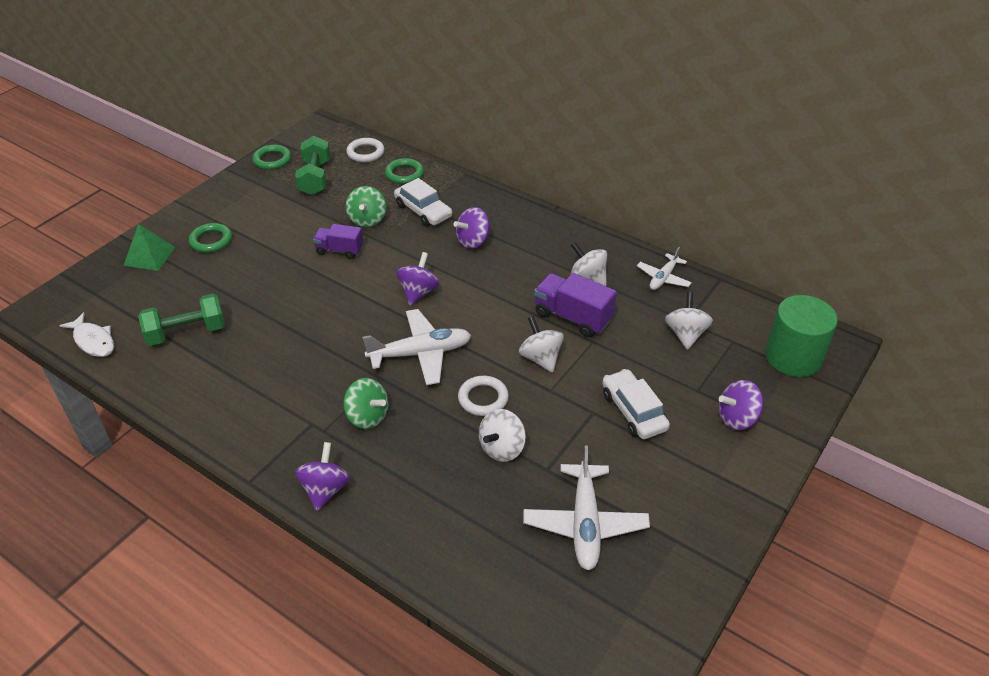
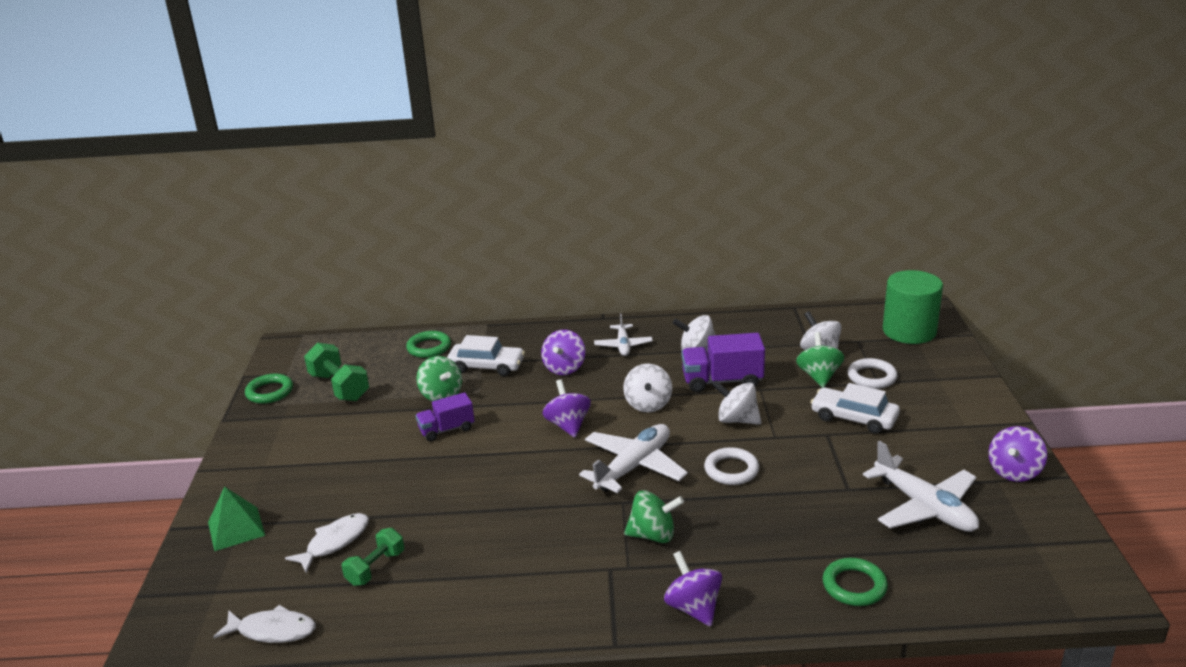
camera: 35 degrees left, 15 degrees down
green dumbbell [138,293,225,346] -> green dumbbell [342,528,404,586], size x0.65
green ring [189,223,232,253] -> green ring moved to [823,558,888,606]
white ring [346,138,385,162] -> white ring moved to [847,358,898,389]
white spinning top [479,409,526,462] -> white spinning top moved to [623,364,672,412]
white plane [637,247,692,290] -> white plane moved to [594,313,653,356]
purple spinning top [719,380,763,430] -> purple spinning top moved to [989,426,1047,482]
none -> white fish [285,513,369,573]
none -> green spinning top [796,332,844,388]

